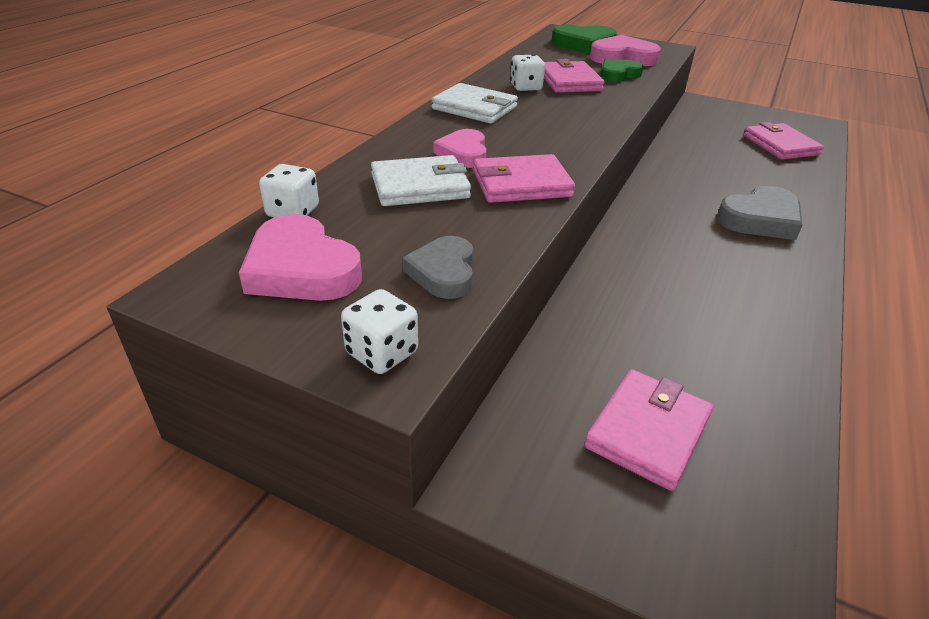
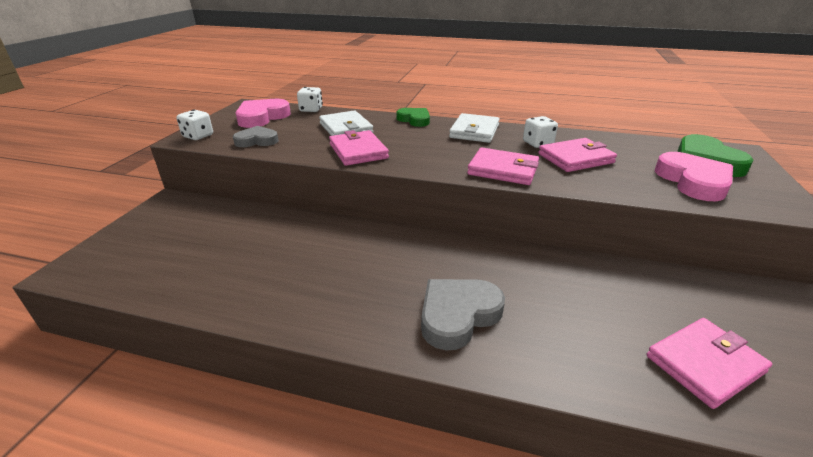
camera: 80 degrees right, 5 degrees down
pink heart [434,129,487,168] -> none
pink wallet [584,369,713,491] -> pink wallet moved to [467,147,539,185]
green heart [600,59,644,82] -> green heart moved to [396,108,430,127]
grey heart [716,186,803,240] -> grey heart turned 90 degrees clockwise [421,279,505,351]

